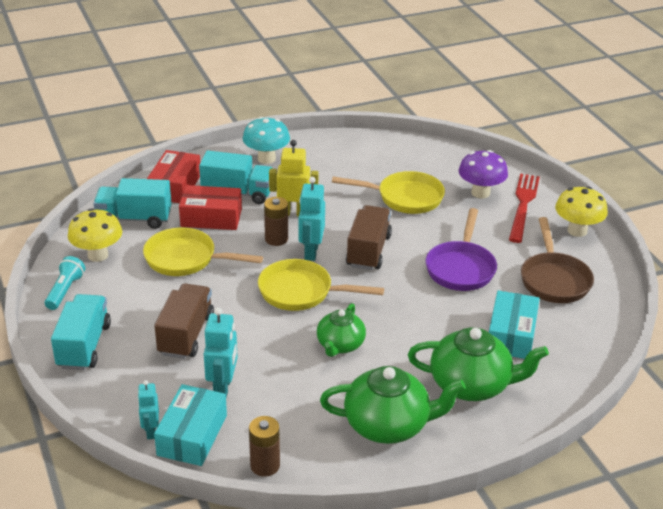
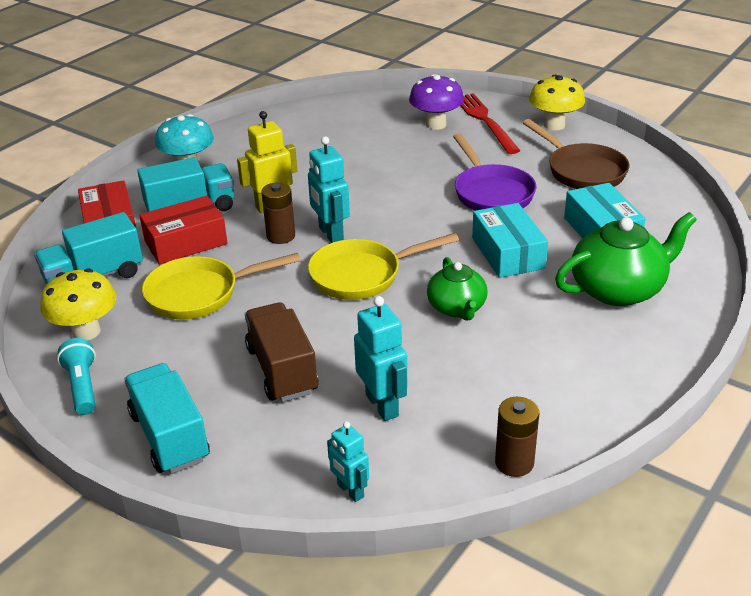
camera: 30 degrees left, 0 degrees up
turquoise box [154,384,227,466] -> turquoise box moved to [472,203,548,278]
green teapot [320,366,466,444] -> none
yellow pan [332,171,445,214] -> none
brown truck [346,205,392,270] -> none

